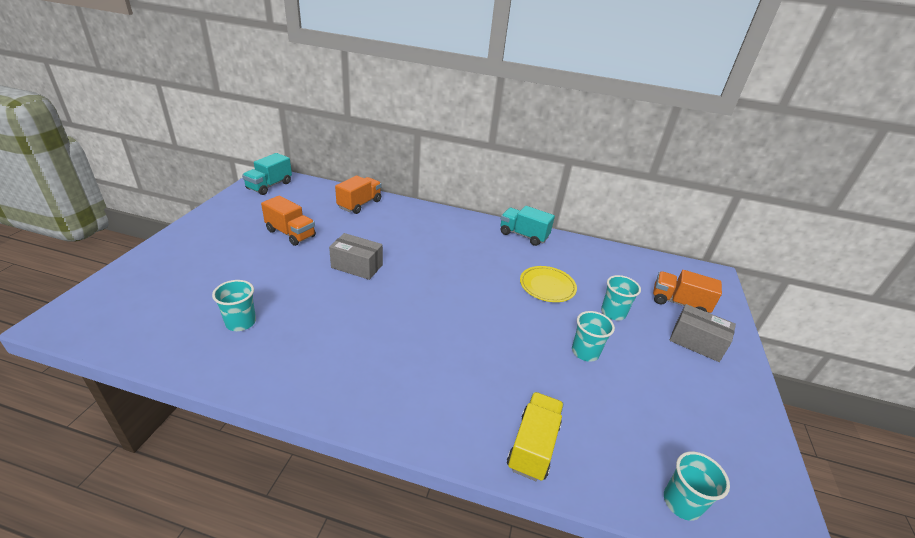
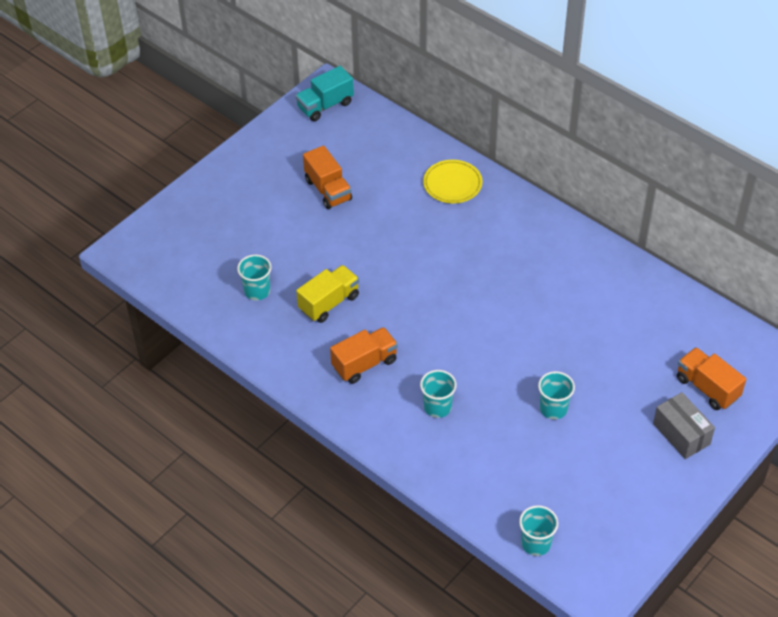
camera: 30 degrees right, 15 degrees up
grey box [329,233,383,280] -> none
orange truck [335,175,382,214] -> orange truck moved to [330,327,398,384]
turquoise truck [500,206,555,246] -> none
yellow truck [507,392,564,481] -> yellow truck moved to [296,265,359,323]
yellow plate [520,266,577,302] -> yellow plate moved to [423,160,482,203]
turquoise cup [601,275,641,320] -> turquoise cup moved to [420,370,457,418]

